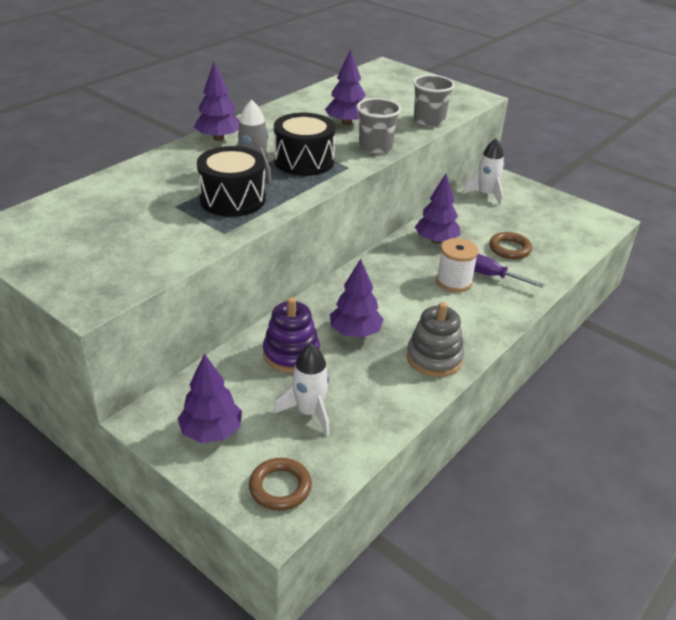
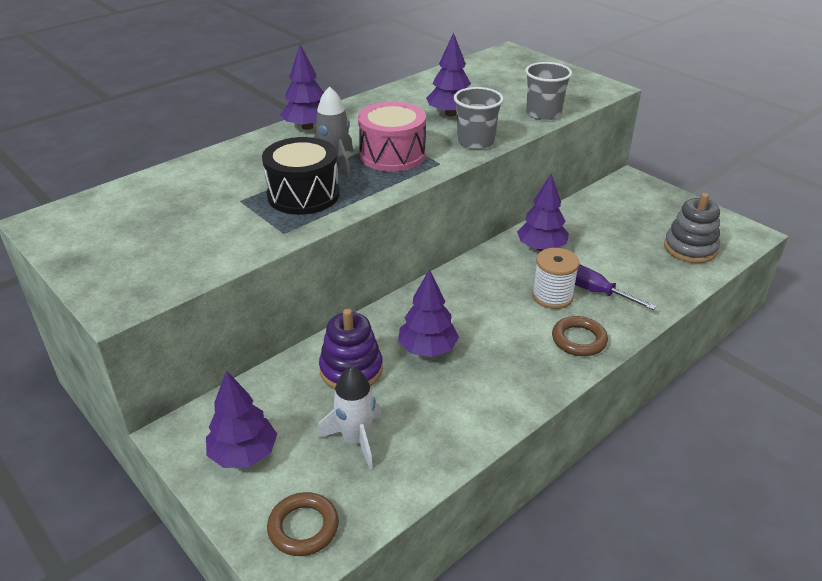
camera: 10 degrees right, 0 degrees up
black drum [274,113,336,176] -> pink drum [358,102,426,172]
grey stacking toy [407,302,464,377] -> grey stacking toy moved to [664,193,720,263]
white rocket [462,138,505,206] -> none
brown ring [489,232,532,259] -> brown ring moved to [552,316,608,356]

